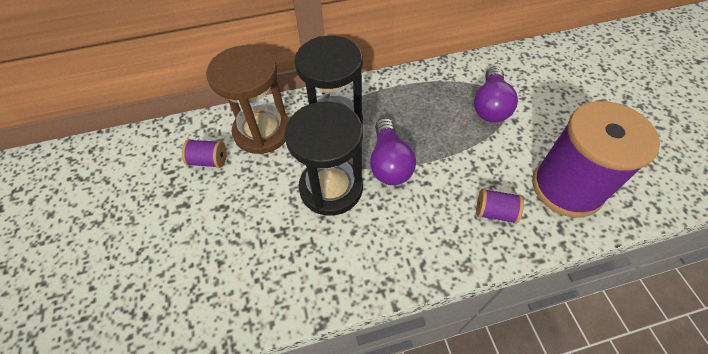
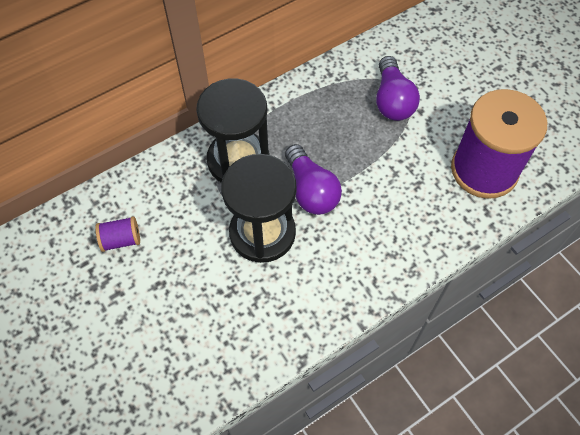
camera: 20 degrees left, 5 degrees up
brown hourglass [206,45,289,154] -> none
purple spool [476,188,524,224] -> none

